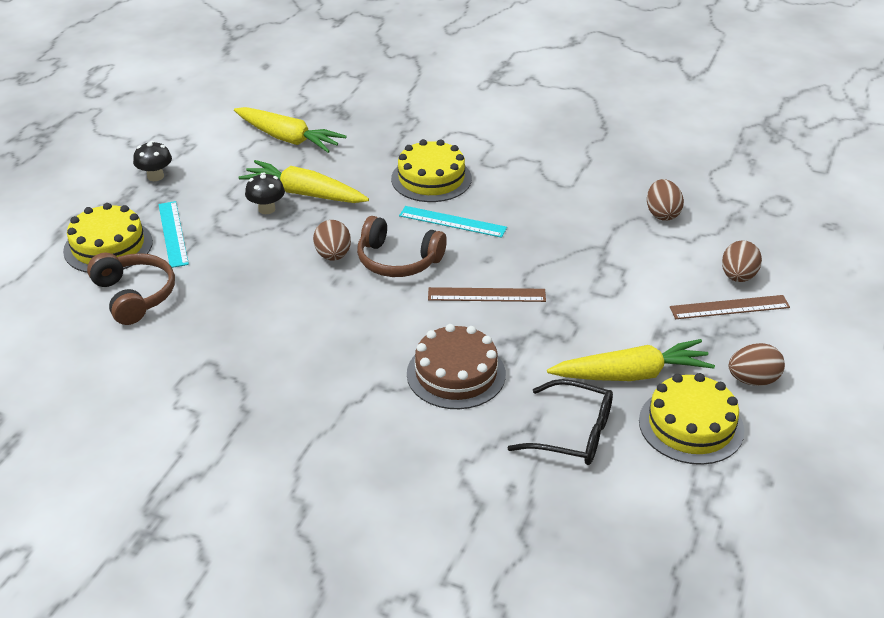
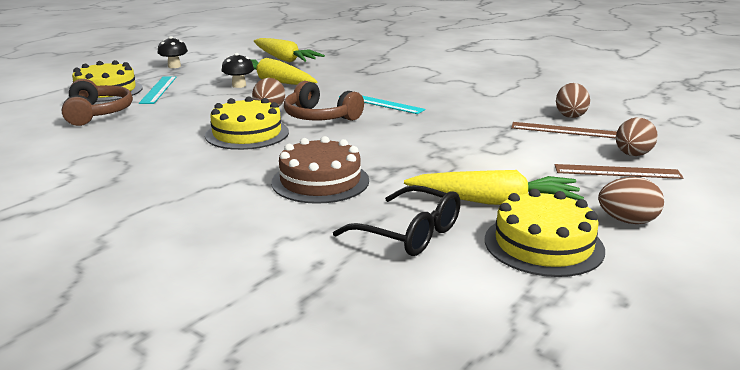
camera: 15 degrees right, 15 degrees down
yellow cake [391,139,472,202] -> yellow cake moved to [205,96,289,150]
brown ruler [428,287,546,302] -> brown ruler moved to [511,122,617,138]

